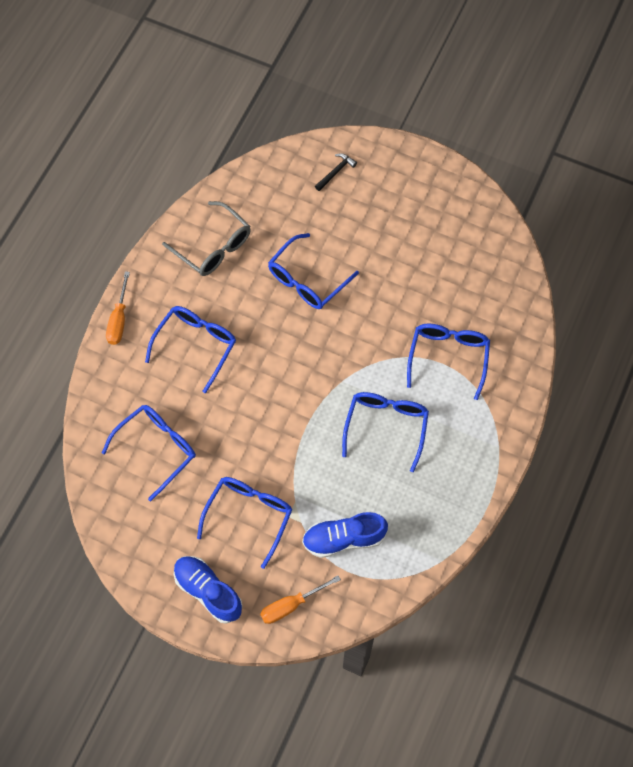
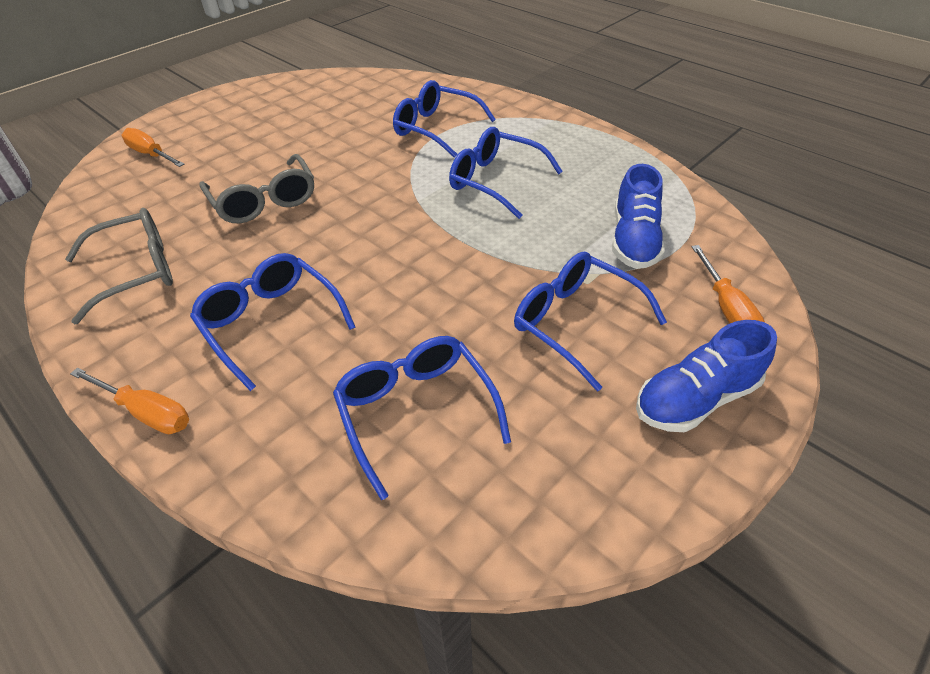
camera: 70 degrees left, 20 degrees down
blue glasses [268,233,359,309] -> grey glasses [199,154,314,223]
black hammer [315,153,357,191] -> orange screwdriver [121,128,185,167]

